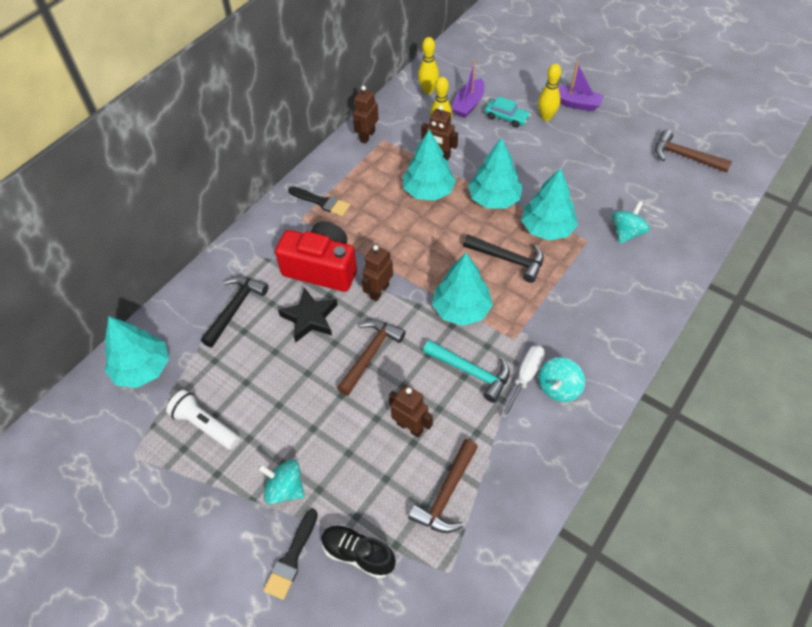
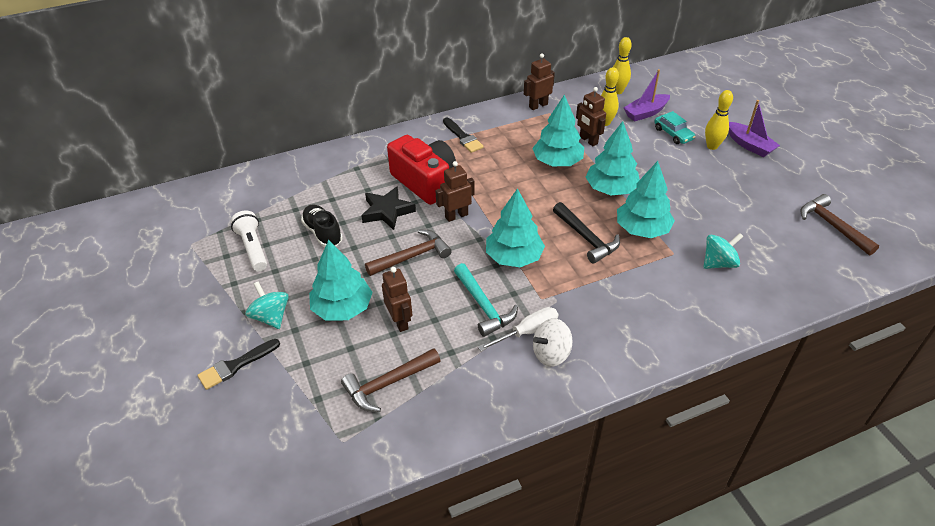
camera: 30 degrees right, 10 degrees down
turquoise tree [105,316,169,388] -> turquoise tree moved to [309,240,373,321]
black hammer [201,276,269,347] -> none
black shoe [321,525,396,579] -> black shoe moved to [301,205,343,247]
turquoise spinning top [539,357,585,402] -> white spinning top [533,318,572,367]

